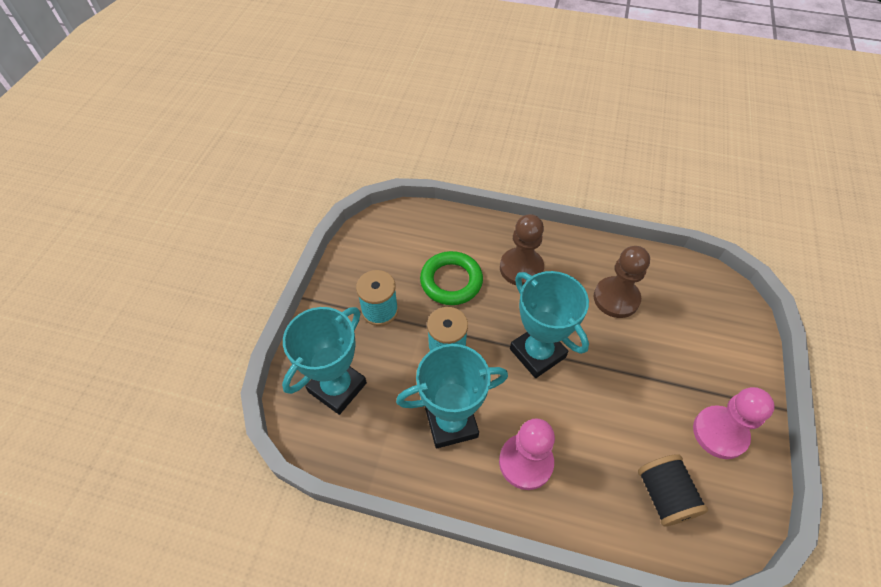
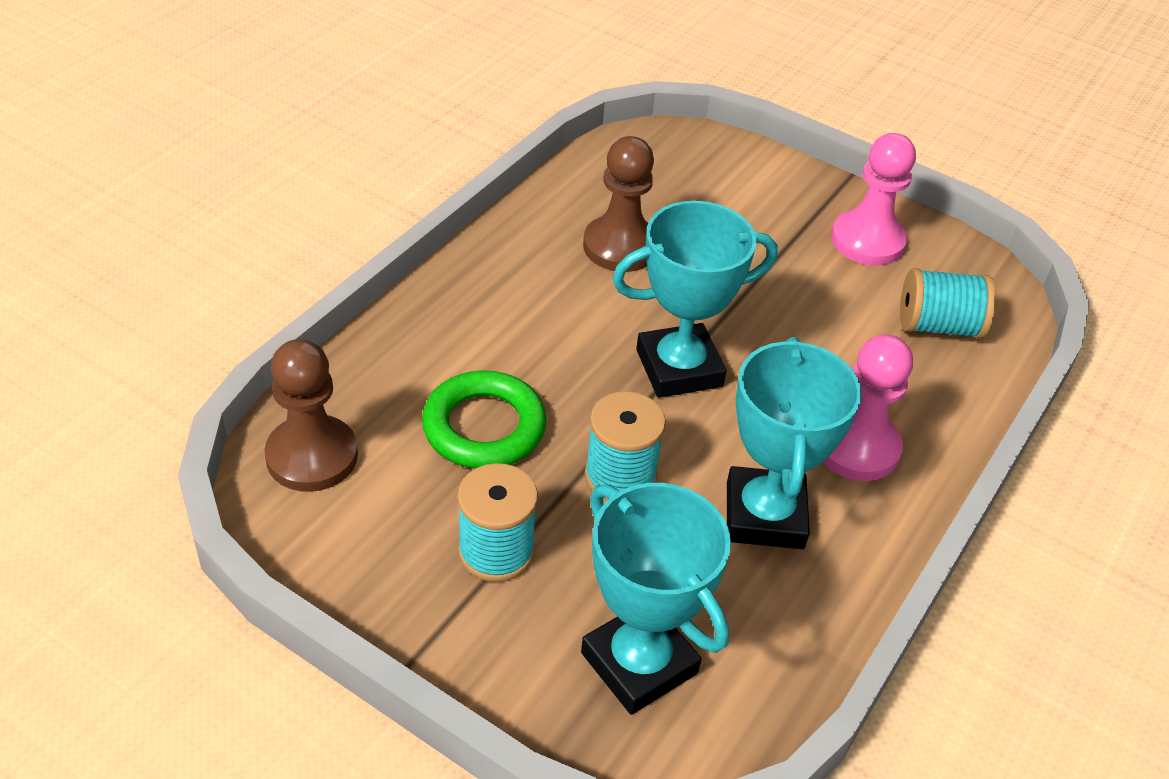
camera: 75 degrees left, 10 degrees down
brown pawn [500,214,544,285] -> brown pawn moved to [265,339,358,492]
black spool [638,454,708,527] -> turquoise spool [900,268,996,339]

